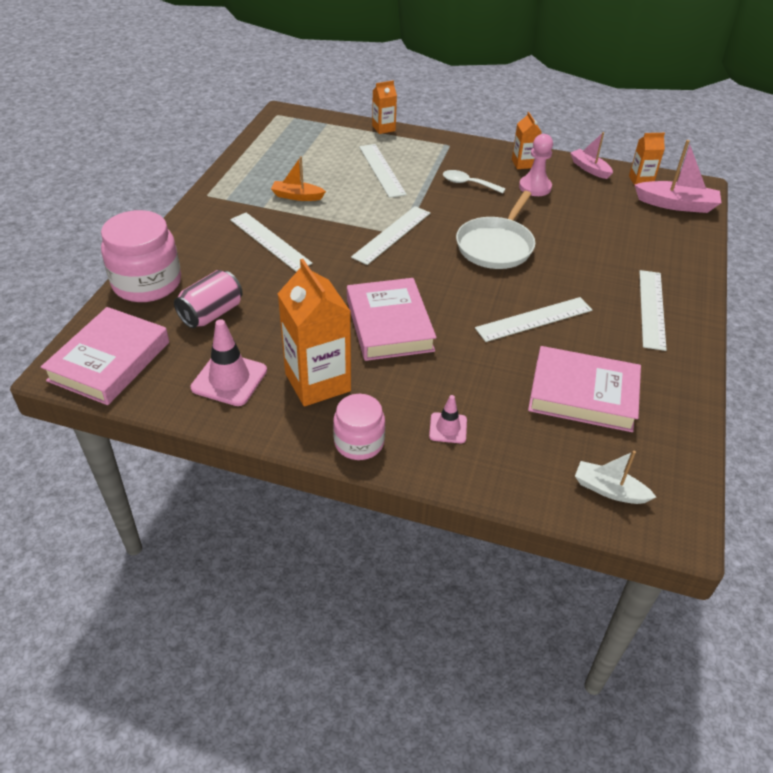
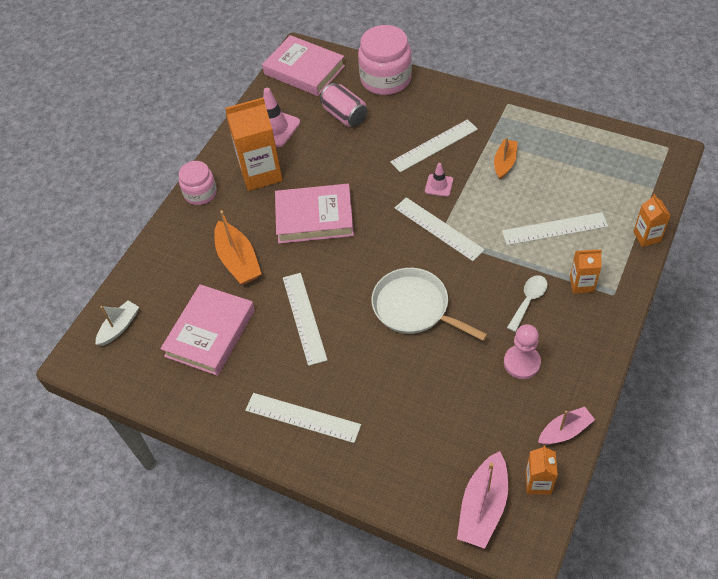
camera: 105 degrees right, 10 degrees up
pink traffic cone [429,395,467,444] -> pink traffic cone moved to [425,163,453,197]
orange carton [512,112,542,169] -> orange carton moved to [570,250,602,294]
none -> orange boat [214,210,261,285]

